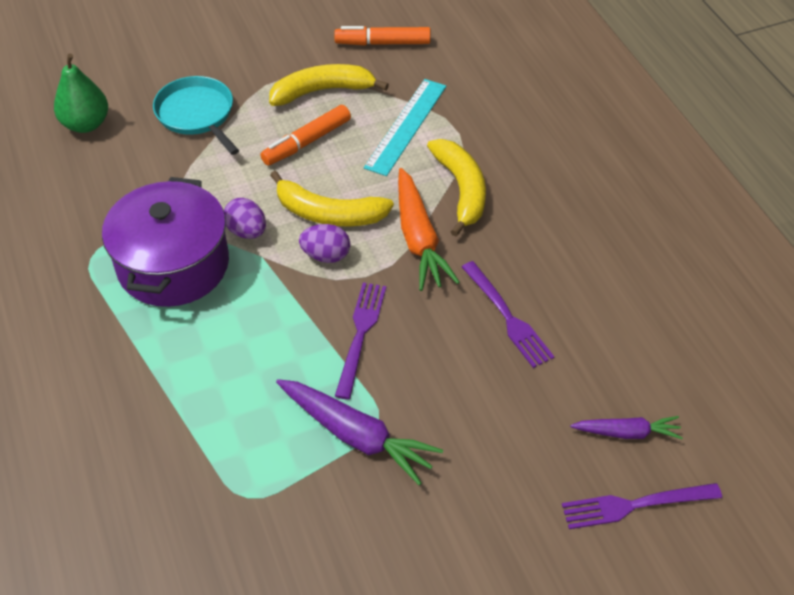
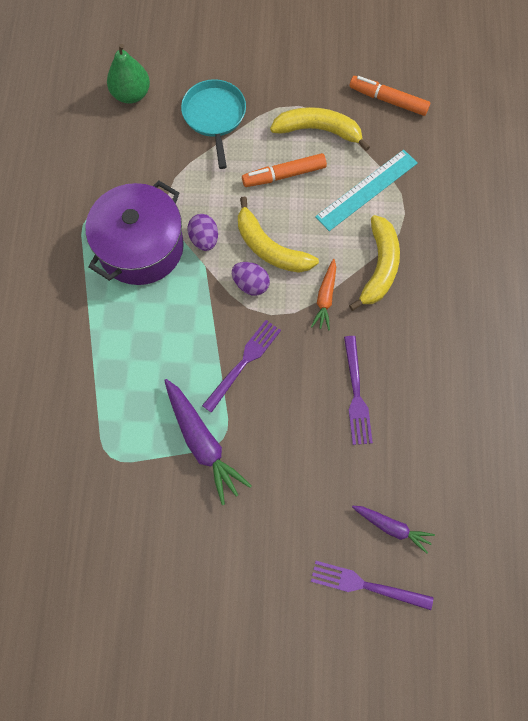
camera: 25 degrees right, 20 degrees up
orange carrot [398,168,460,291] -> orange carrot [311,259,336,331], size x0.59

